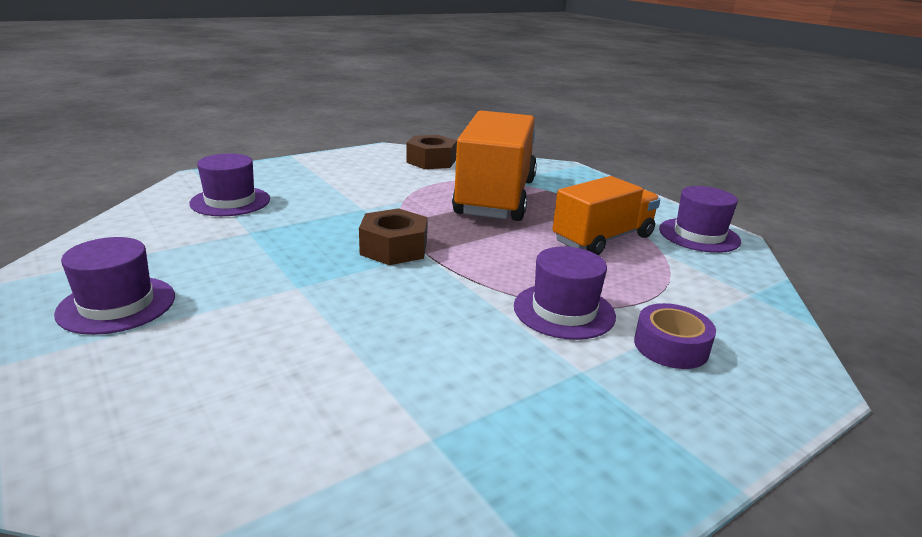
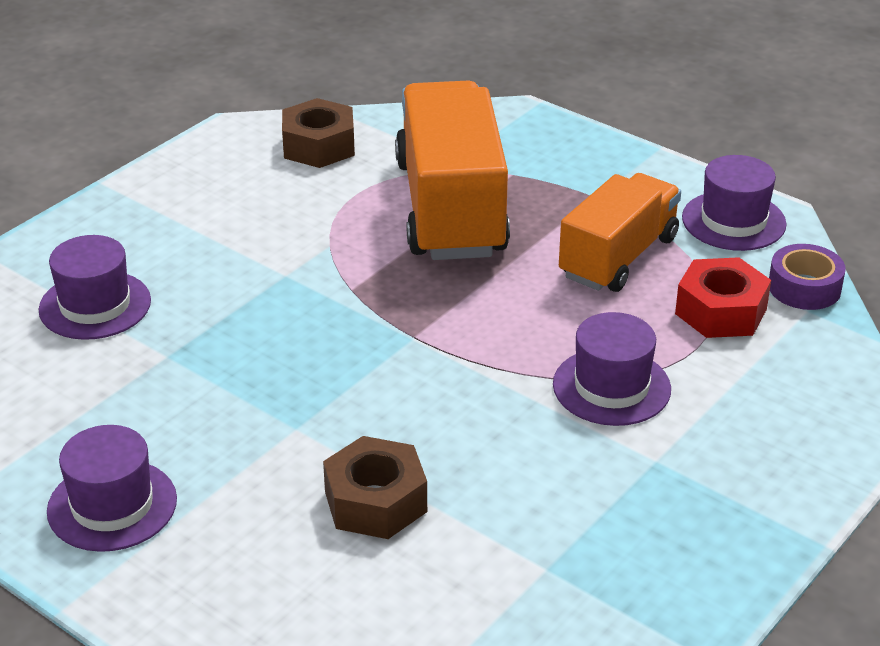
camera: 15 degrees left, 10 degrees up
brown nut [359,208,427,265] -> brown nut moved to [323,436,427,539]
purple tape [634,303,716,369] -> purple tape moved to [769,244,846,310]
none -> red nut [675,257,771,338]

